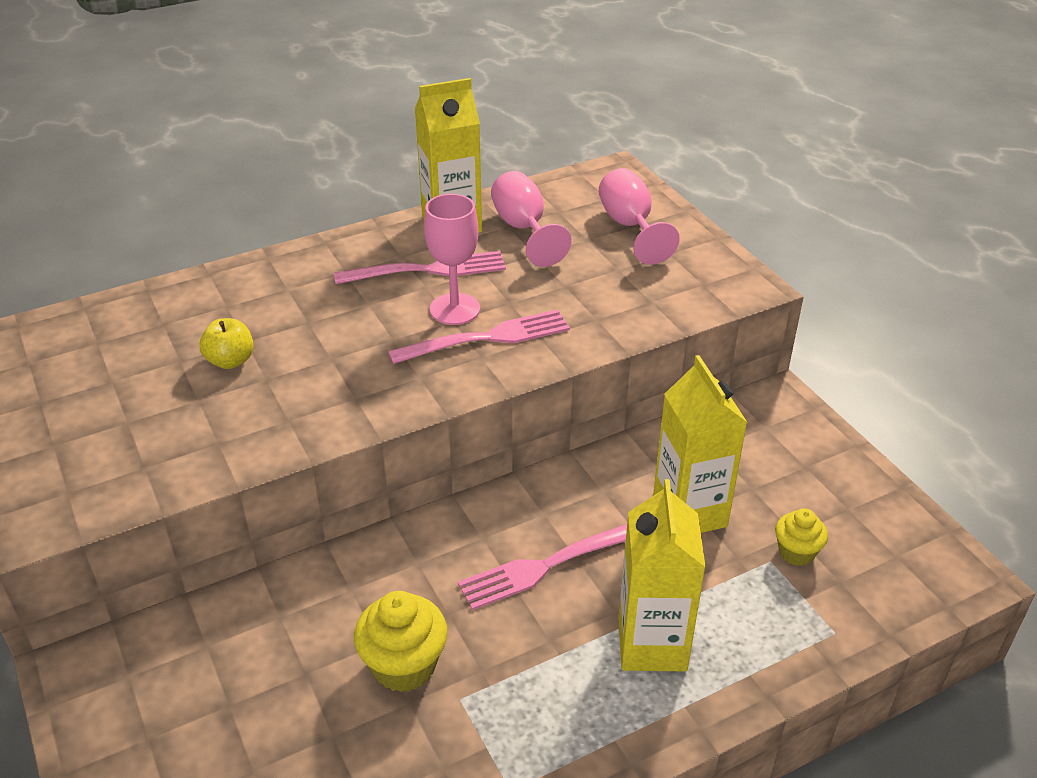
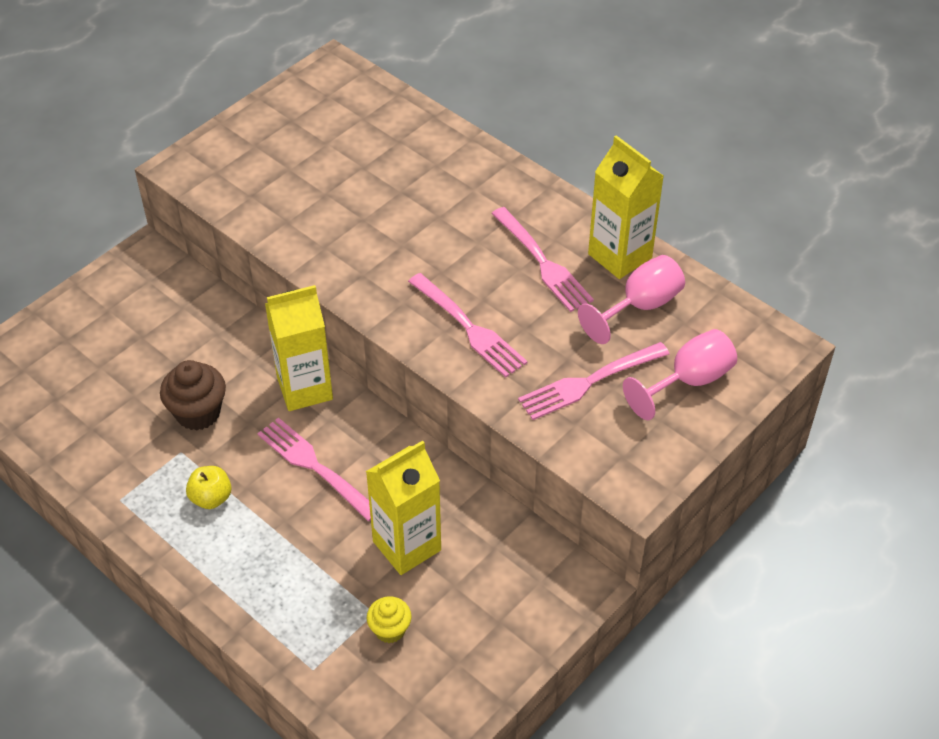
camera: 70 degrees right, 10 degrees up
yellow apple [200,318,254,369] -> yellow apple moved to [186,466,232,509]
yellow cupcake [354,591,447,692] -> brown cupcake [160,360,226,431]
pink goblet [424,194,480,325] -> none
yellow carton [618,479,706,671] -> yellow carton moved to [265,285,333,411]
none -> pink fork [518,342,669,420]

